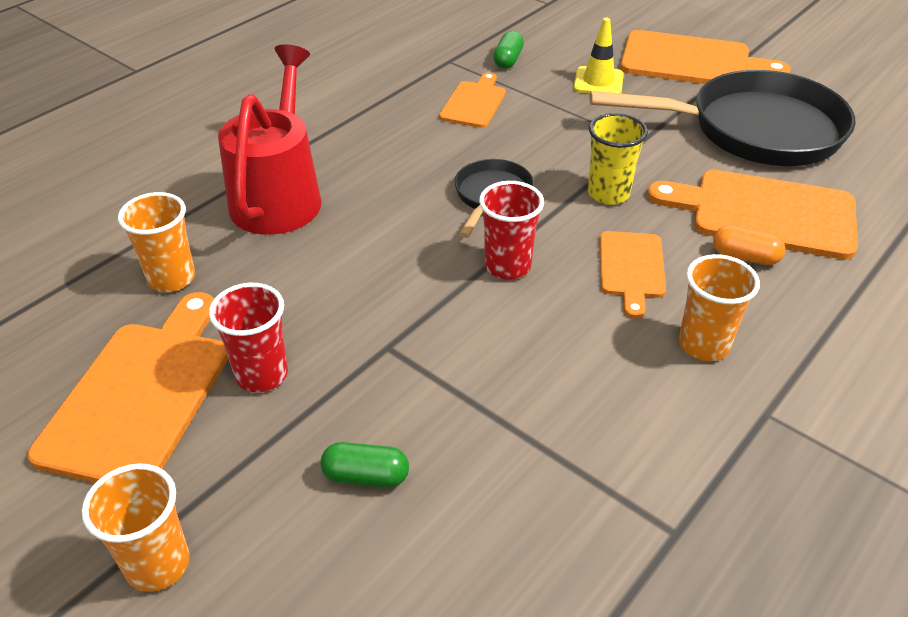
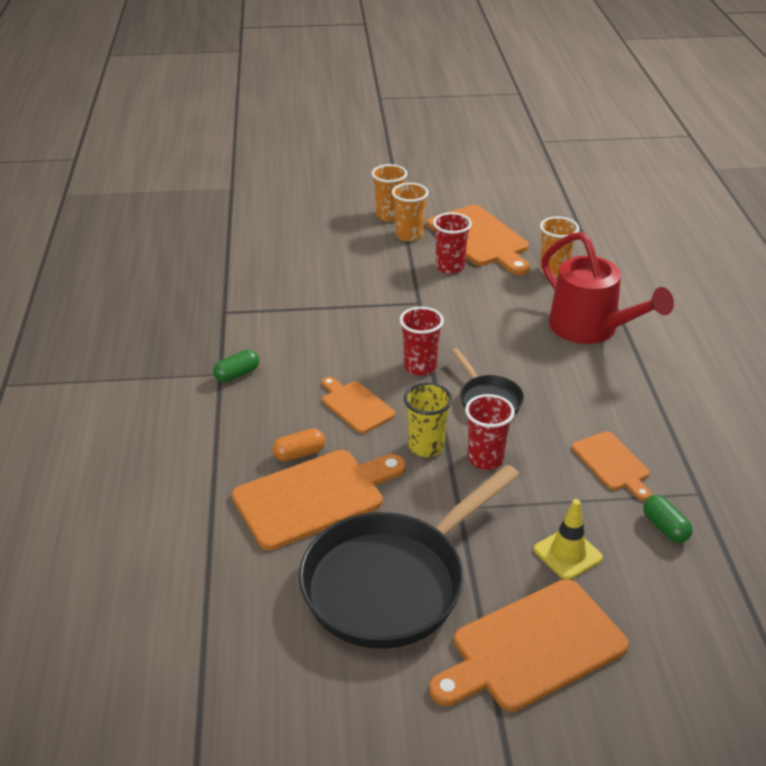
camera: 135 degrees right, 5 degrees down
green capsule [320,442,409,488] -> green capsule moved to [213,350,259,383]
orange cup [679,254,760,361] -> orange cup moved to [392,183,429,242]
none -> red cup [465,394,515,470]

